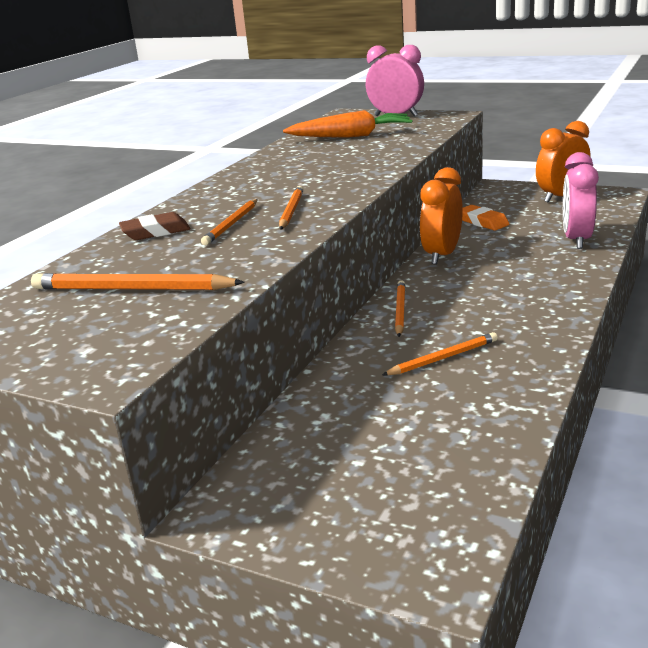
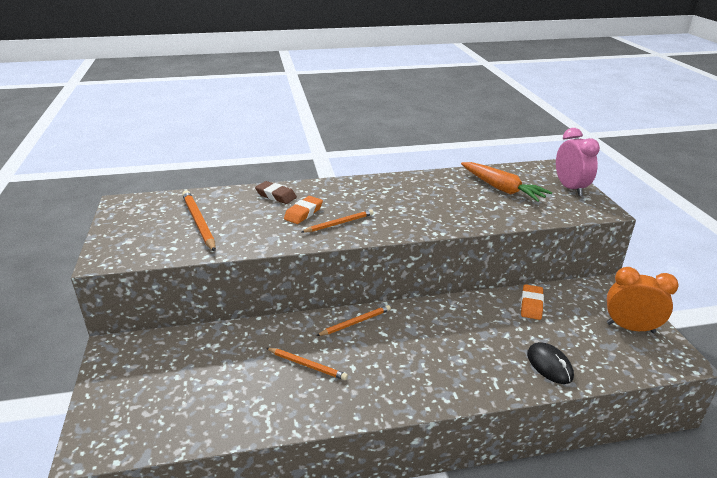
camera: 50 degrees right, 5 degrees up
orange pencil [201,199,258,246] -> orange eraser [284,196,323,224]
orange clock [420,167,463,265] -> none
pink clock [563,152,599,249] -> black mouse [527,342,574,384]

